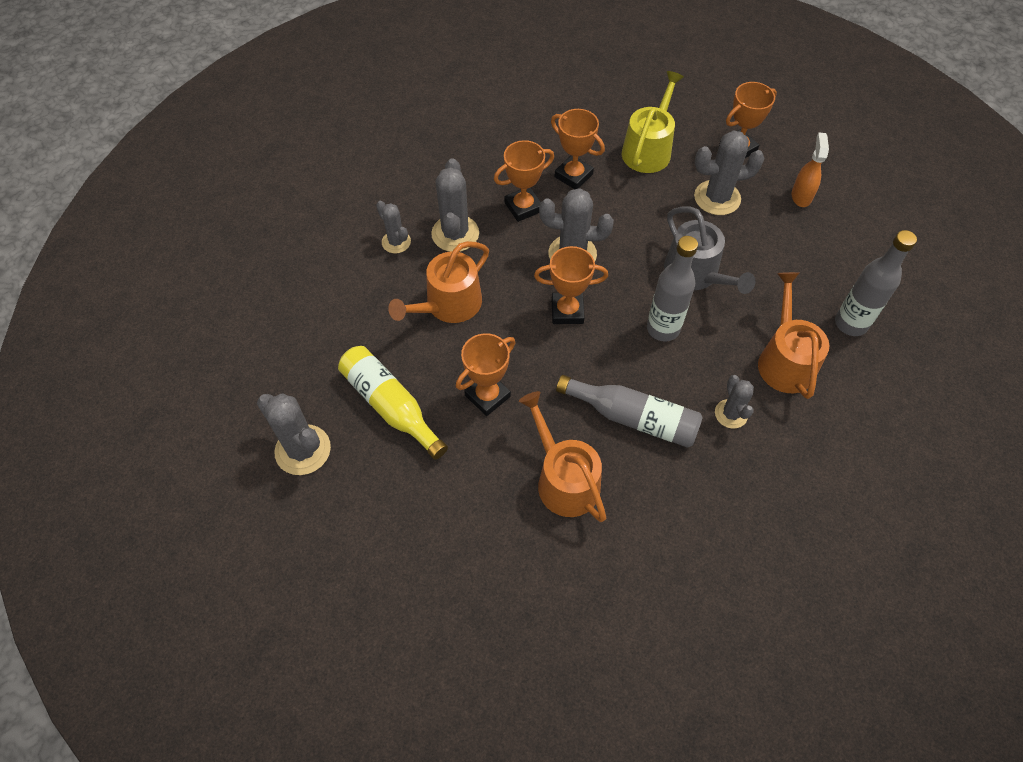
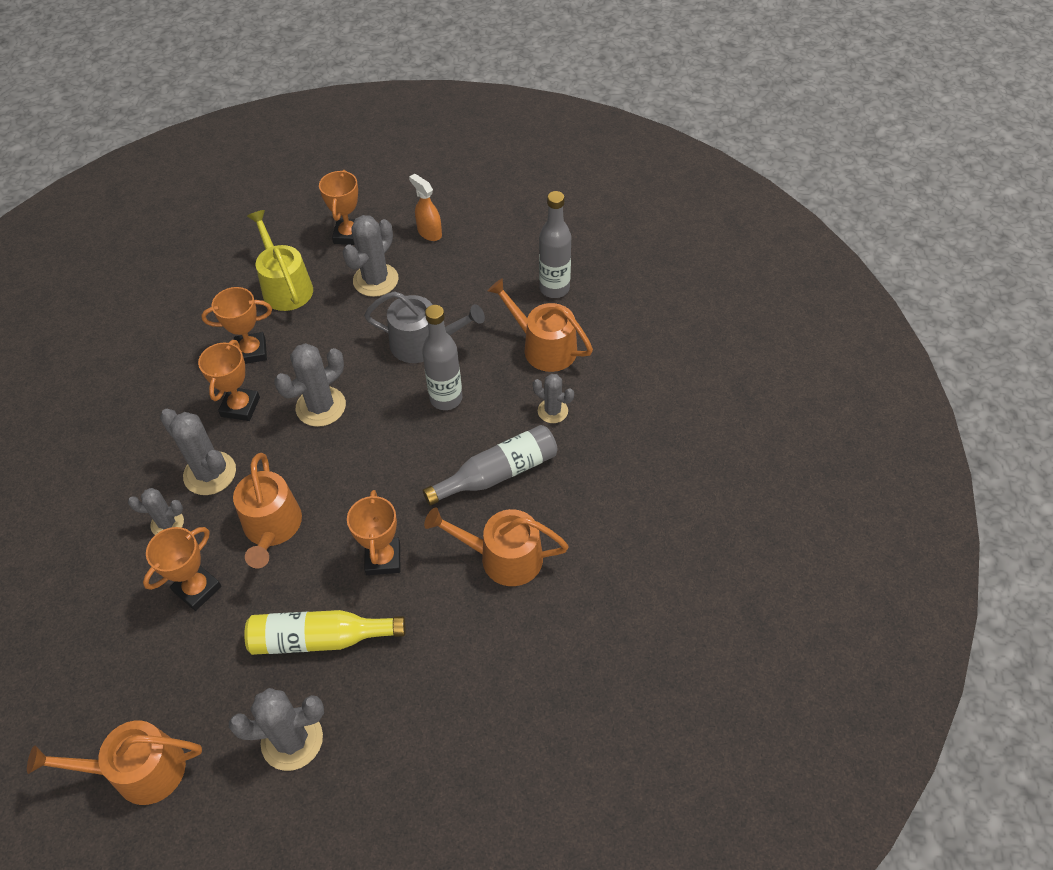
camera: 50 degrees left, 5 degrees down
orange trophy [534,246,608,324] -> orange trophy moved to [143,527,222,611]
none -> orange watering can [27,720,202,805]

